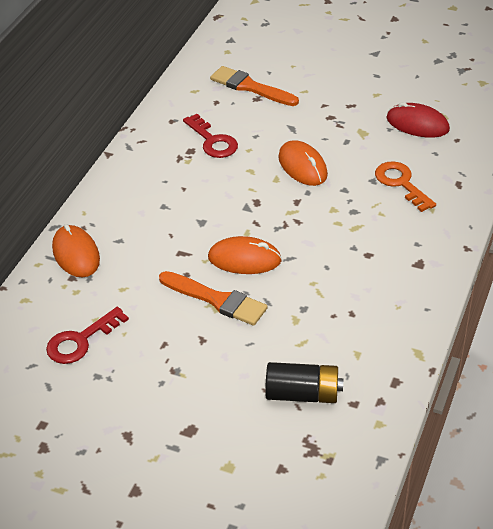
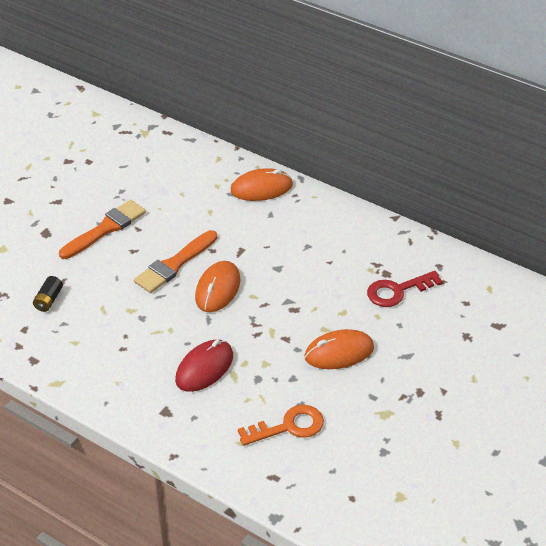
camera: 100 degrees right, 0 degrees up
red key [46,307,129,364] -> none
orange brush [210,66,299,106] -> orange brush moved to [59,200,146,259]
black battery [265,362,343,403] -> black battery [33,276,63,312], size x0.58
red mouse [386,102,450,138] -> red mouse moved to [175,340,233,392]

